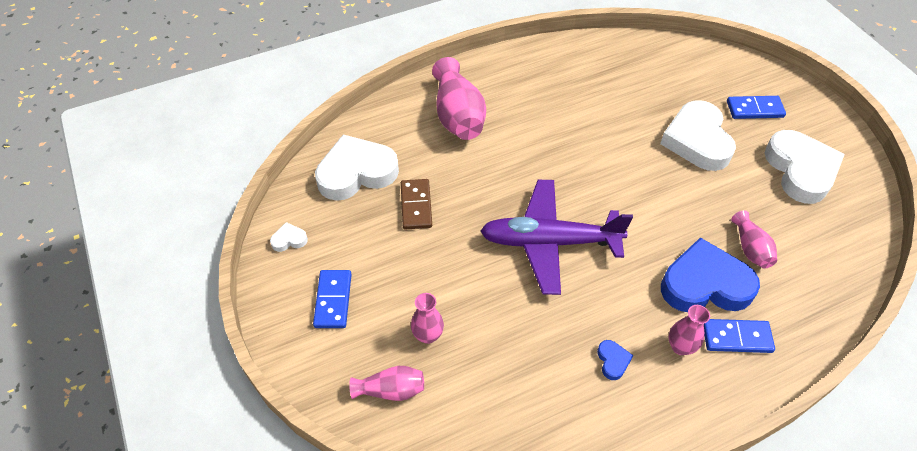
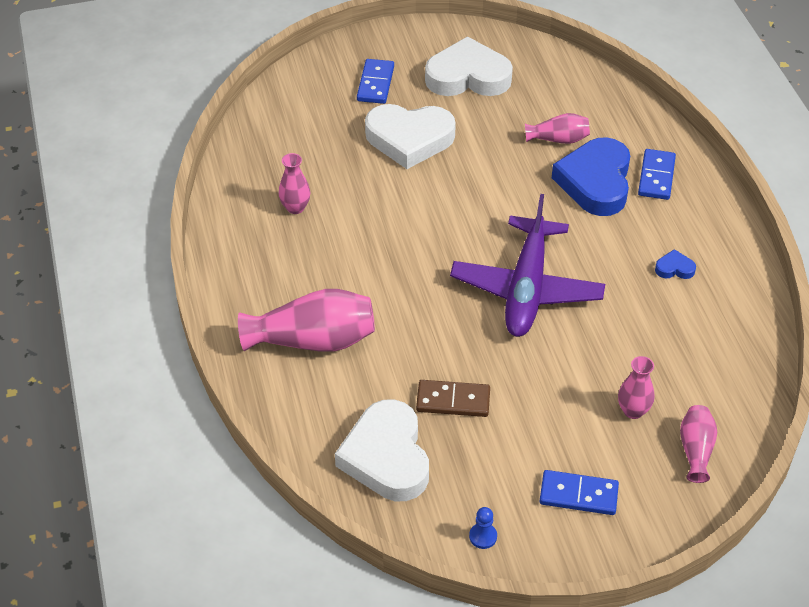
camera: 80 degrees left, 5 degrees down
white heart [270,222,308,252] -> blue pawn [469,507,497,549]
pink vase [669,305,710,355] -> pink vase moved to [279,153,310,214]

